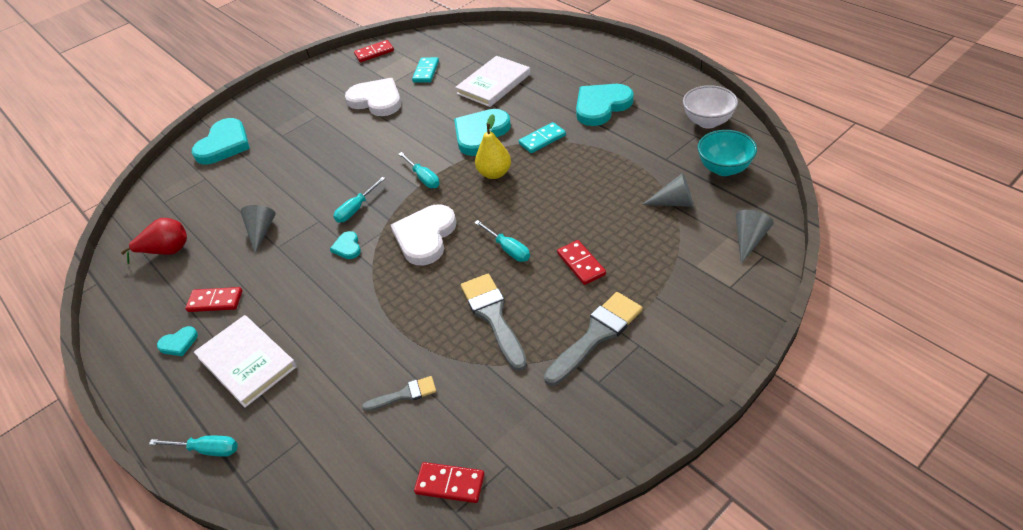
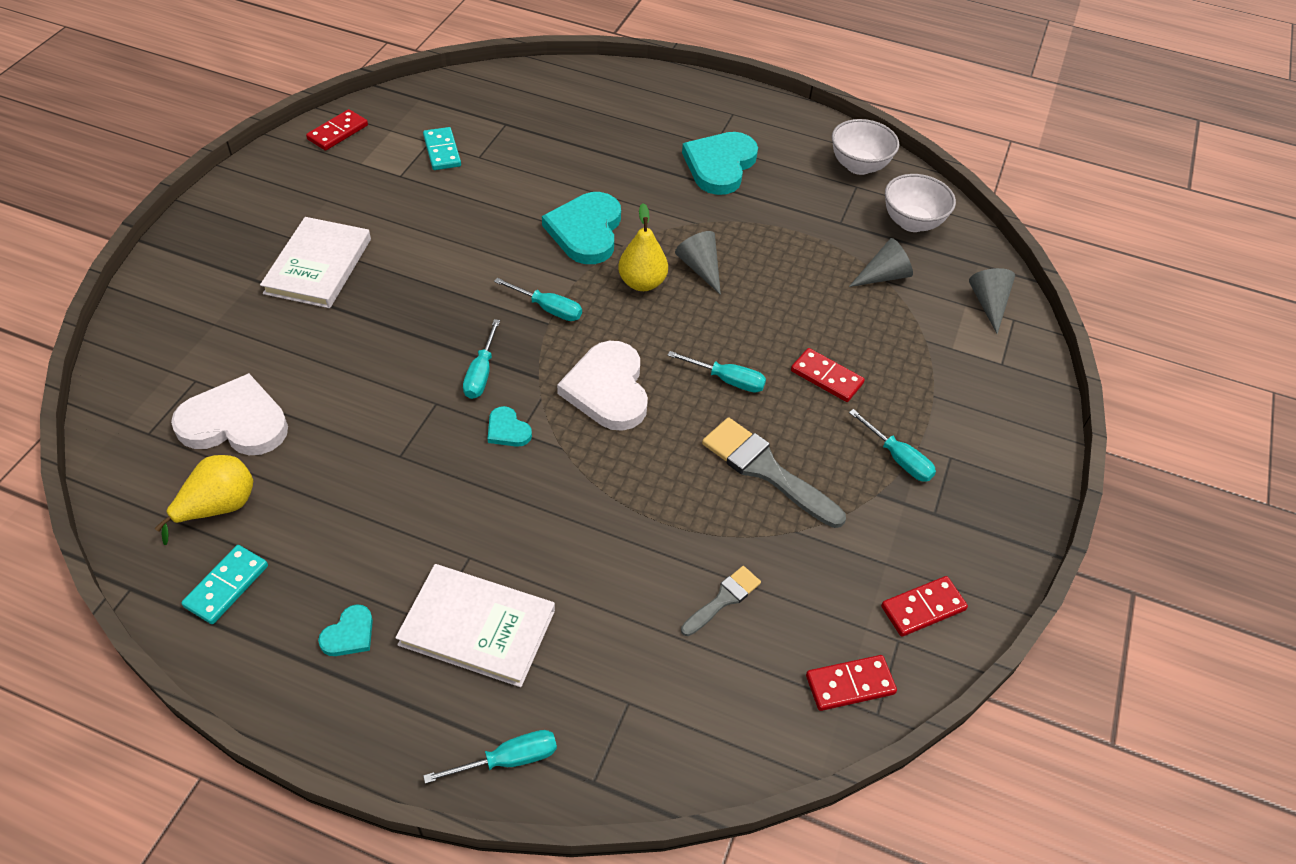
camera: 35 degrees left, 5 degrees up
red pear [121,218,187,264] -> yellow pear [155,455,253,545]
red domino [185,287,243,312] -> red domino moved to [881,576,968,637]
turquoise heart [192,118,250,164] -> none
grey cone [240,205,276,254] -> grey cone moved to [675,231,721,295]
white heart [345,78,401,116] -> white heart moved to [171,373,288,455]
white book [455,56,531,107] -> white book moved to [260,217,371,308]
turquoise domino [519,122,566,153] -> turquoise domino moved to [181,545,268,624]
grey brush [544,292,643,386] -> turquoise screwdriver [849,409,936,482]
turquoise bowl [698,130,757,176] -> white bowl [885,174,956,232]

